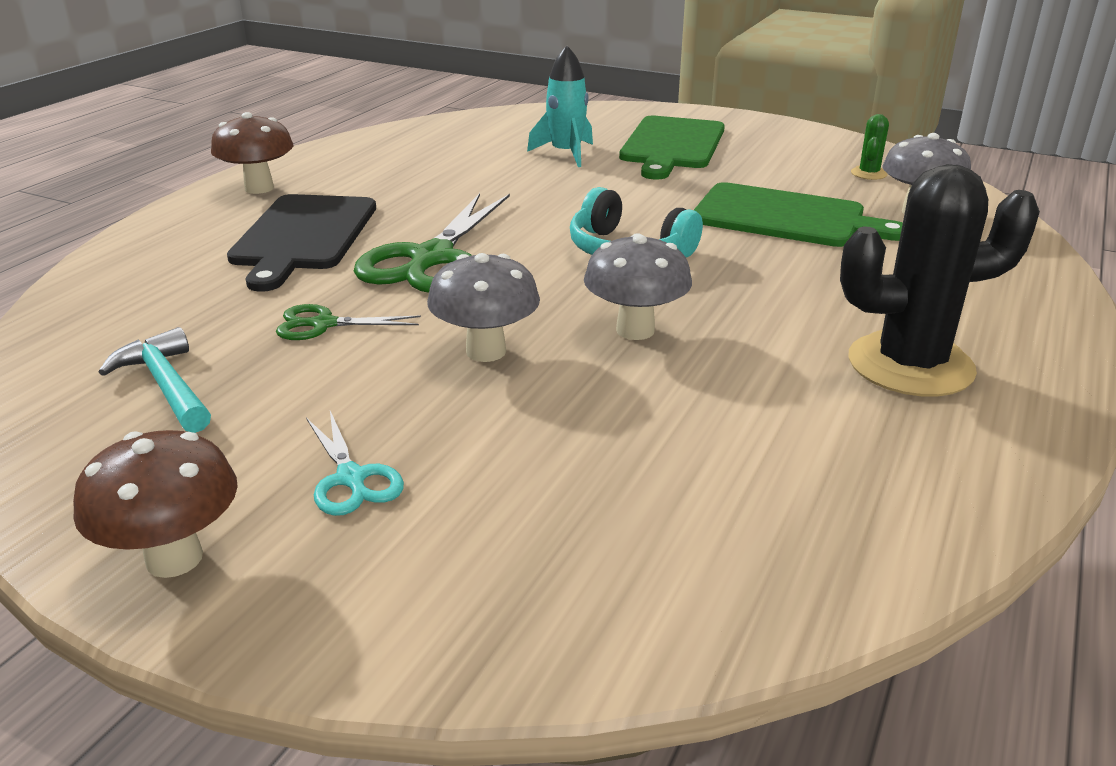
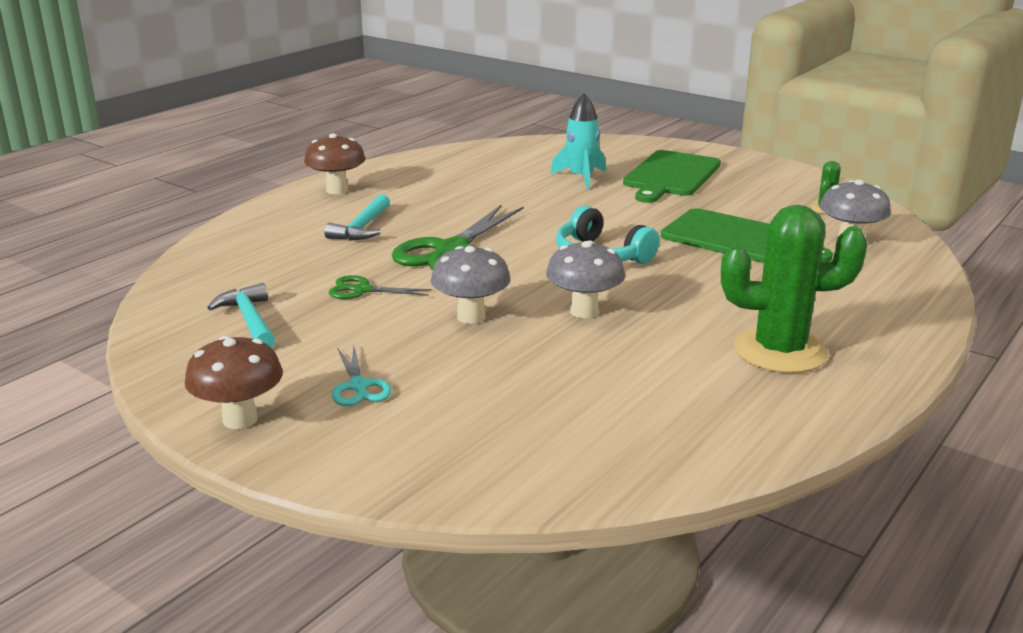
camera: 10 degrees right, 5 degrees down
black cutting board [227,194,376,292] -> turquoise hammer [324,194,390,241]
black cactus [840,164,1040,396] -> green cactus [721,205,868,373]

